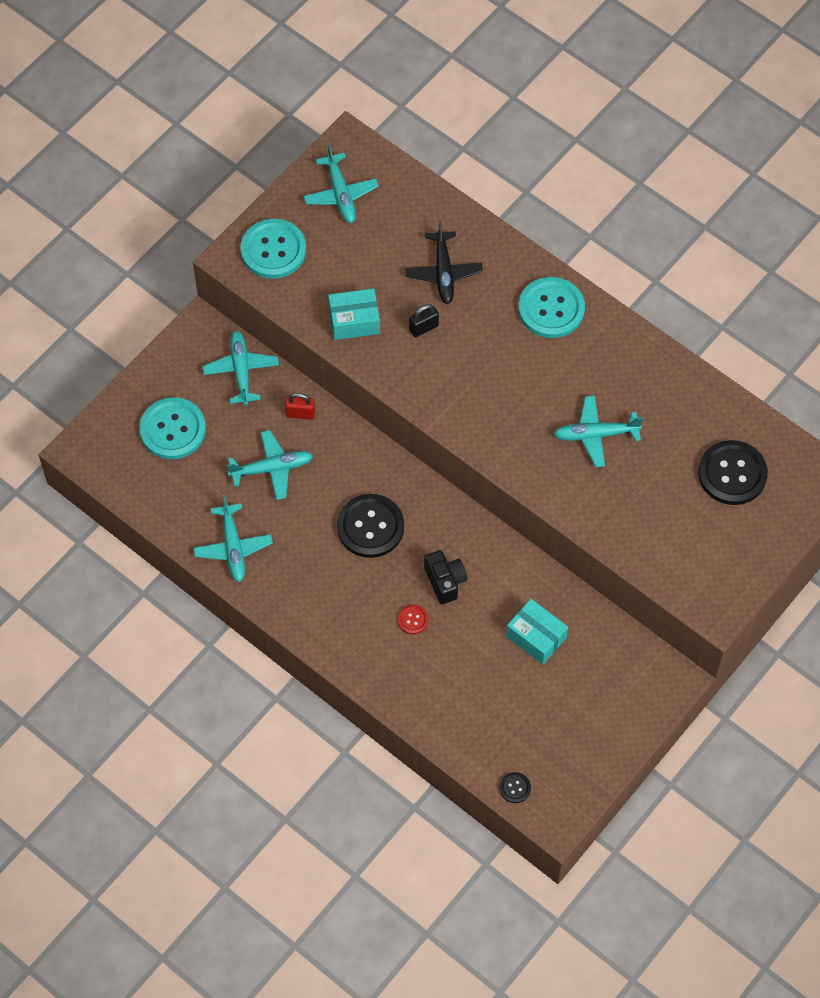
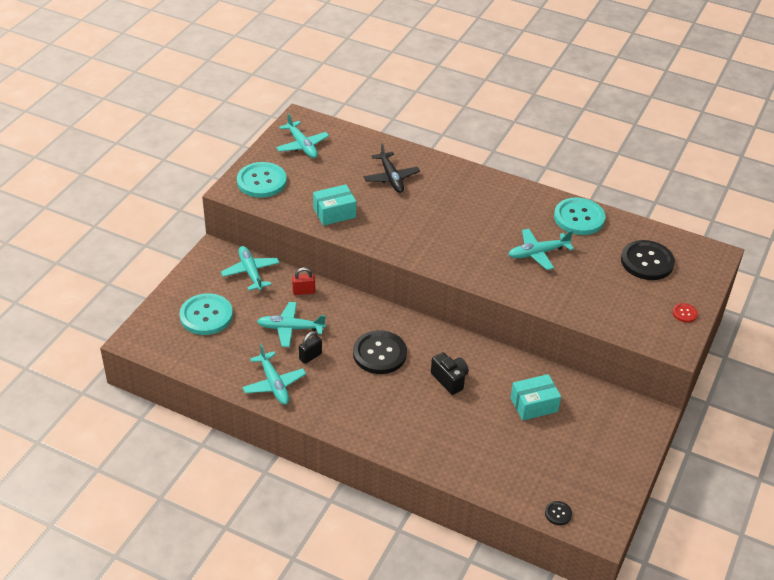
camera: 15 degrees left, 20 degrees down
turquoise plane [227,430,313,500] -> turquoise plane turned 150 degrees counterclockwise [257,302,326,347]
red button [398,605,428,634] -> red button moved to [673,303,698,323]
black padlock [409,304,439,337] -> black padlock moved to [299,331,322,364]
turquoise box [506,599,568,664] -> turquoise box turned 45 degrees counterclockwise [511,374,561,420]
turquoise button [518,277,585,338] -> turquoise button moved to [554,198,605,235]

